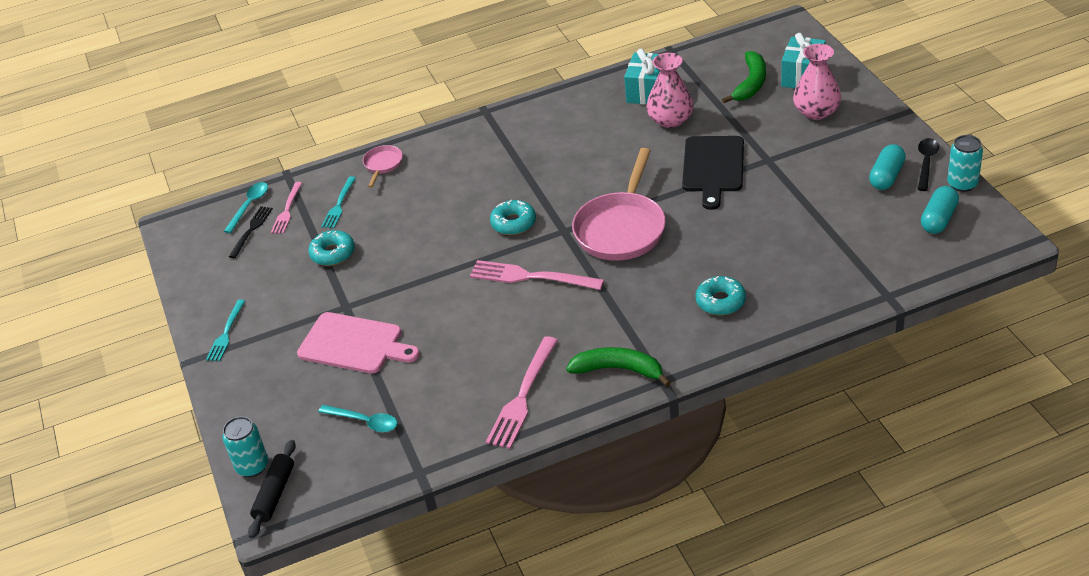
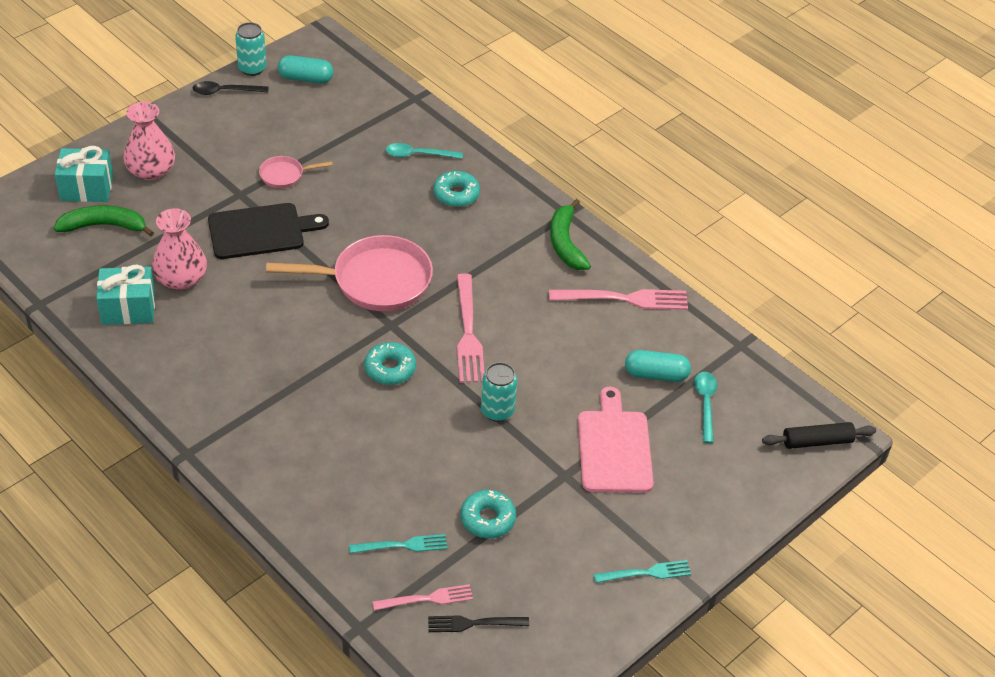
camera: 120 degrees left, 5 degrees up
turquoise can [223,416,268,477] -> turquoise can moved to [481,362,517,422]
turquoise spoon [224,182,268,233] -> turquoise spoon moved to [386,143,463,159]
pink pan [363,145,403,188] -> pink pan moved to [259,156,332,188]
turquoise capsule [869,144,906,190] -> turquoise capsule moved to [625,350,691,382]

